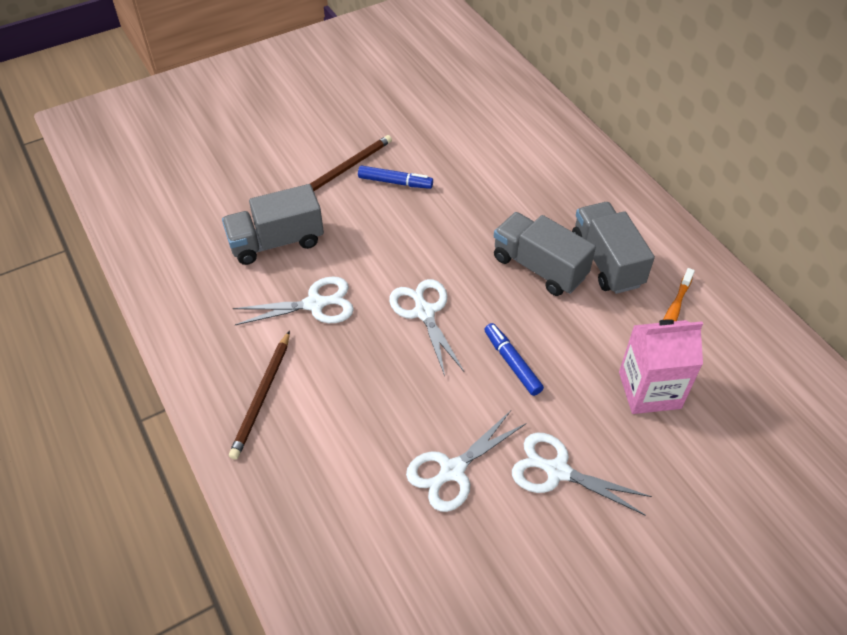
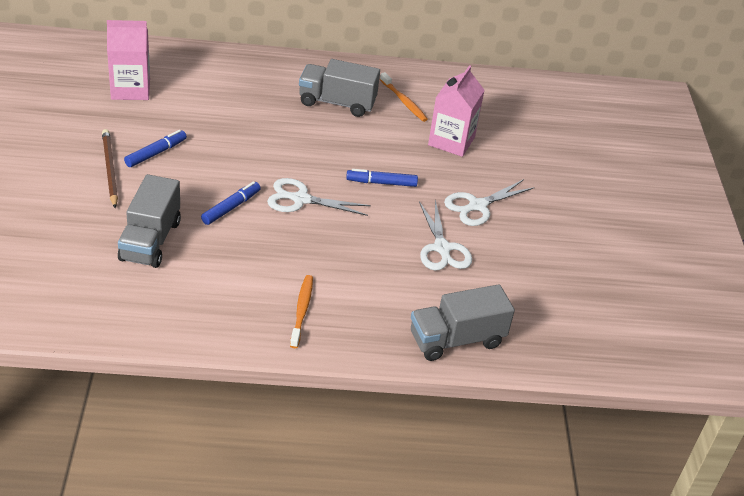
camera: 65 degrees left, 10 degrees down
brown pencil [229,331,290,460] -> orange toothbrush [290,275,313,348]
white scissors [233,276,354,325] -> none
grey truck [494,212,596,296] -> grey truck moved to [411,284,515,361]
none -> pink carton [107,20,150,100]
none -> blue marker [201,181,261,225]

